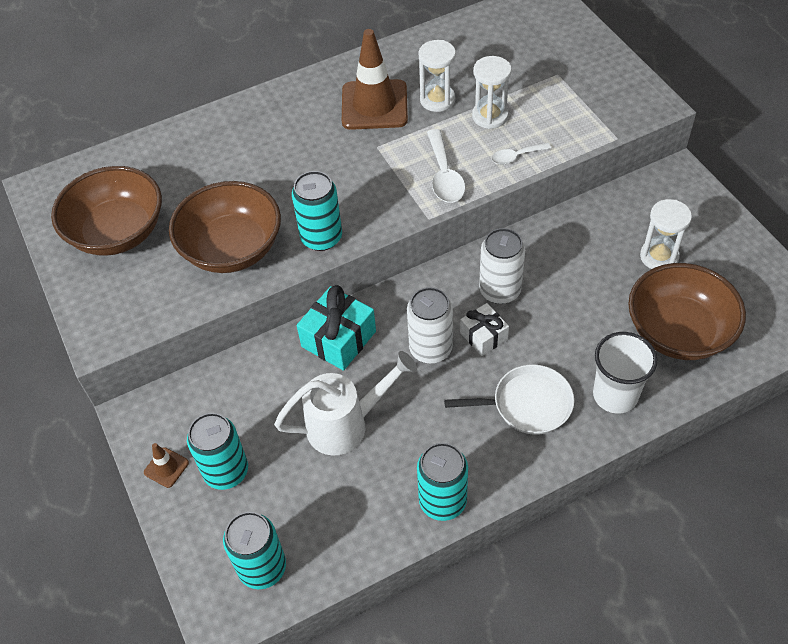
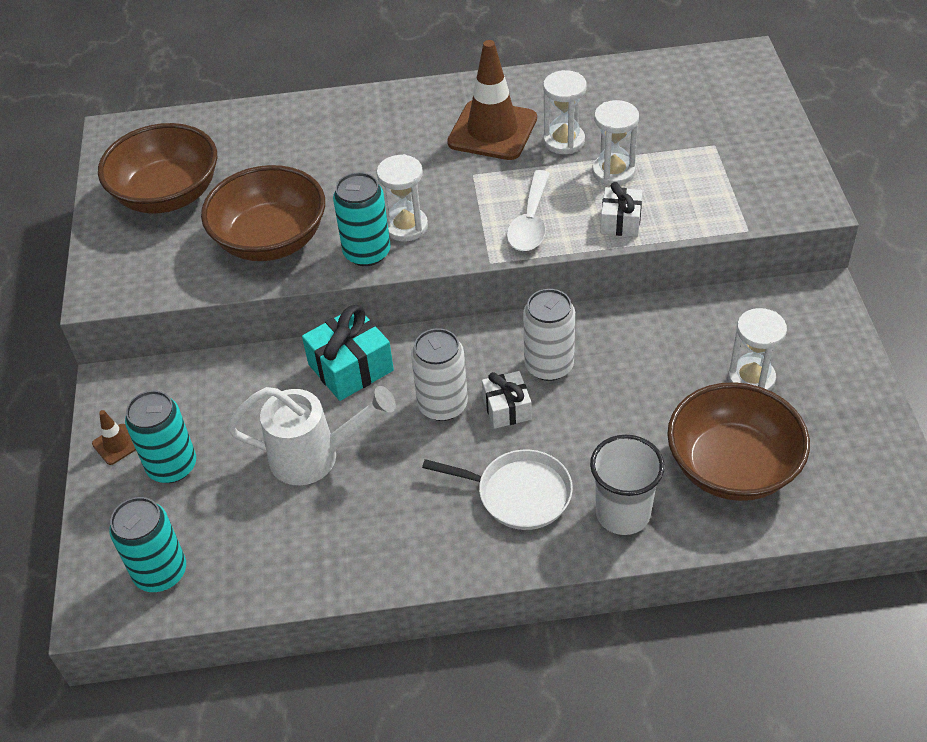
camera: 20 degrees right, 5 degrees down
turquoise can [417,443,468,521] -> none
white spoon [491,143,551,165] -> white gift [600,182,643,237]
none -> white hourglass [377,154,428,241]

